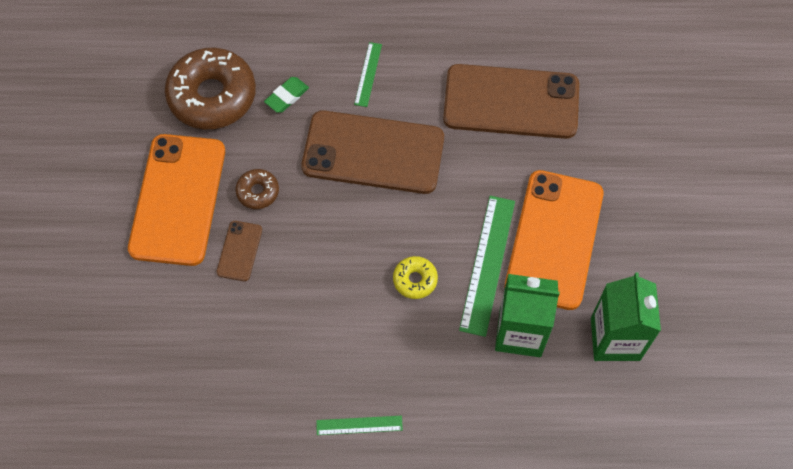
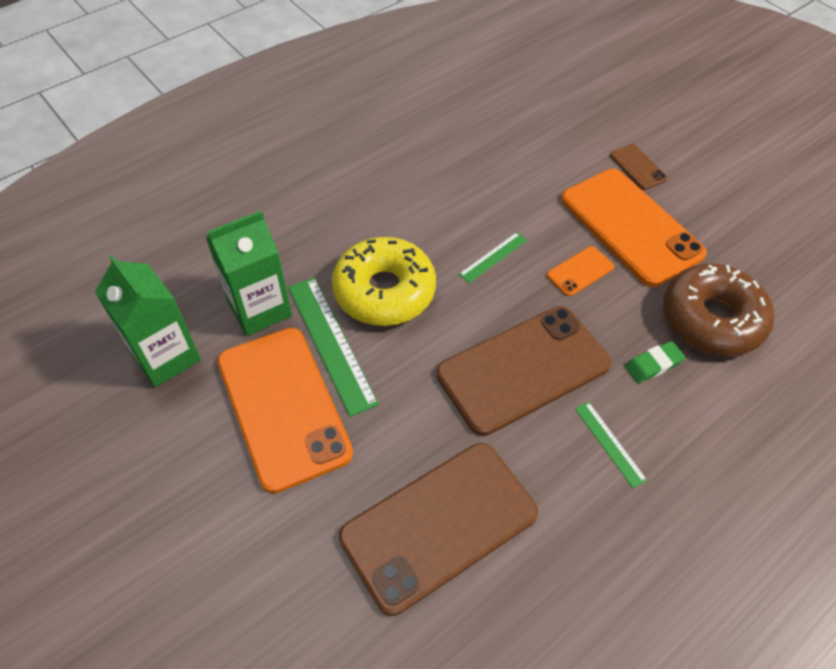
camera: 140 degrees right, 10 degrees down
brown phone [217,221,262,281] -> brown phone moved to [610,144,667,190]
brown donut [235,169,279,209] -> orange phone [547,246,614,296]
green eraser [264,77,309,113] -> green eraser turned 60 degrees clockwise [625,341,685,383]
green ruler [316,416,403,435] -> green ruler moved to [459,232,527,283]
yellow donut [393,256,438,299] -> yellow donut [332,237,436,326], size x2.16

